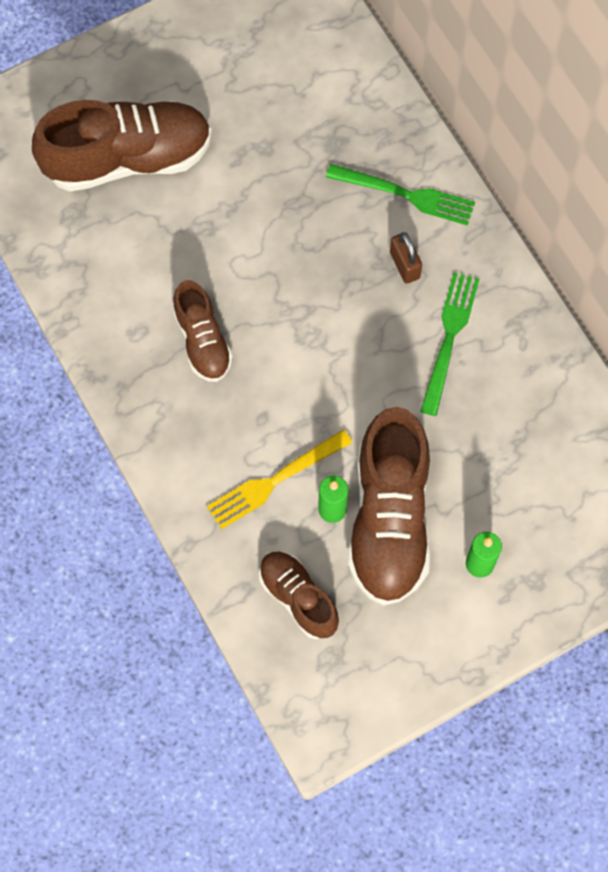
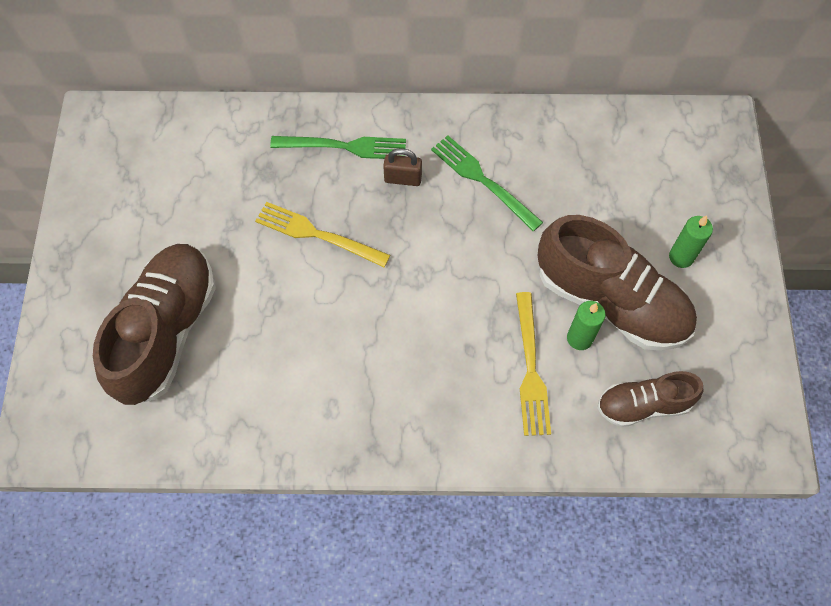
camera: 60 degrees left, 5 degrees down
brown shoe [173,280,233,382] -> none
green fork [326,164,475,226] -> green fork turned 45 degrees clockwise [270,136,406,159]
none -> yellow fork [255,202,390,267]

